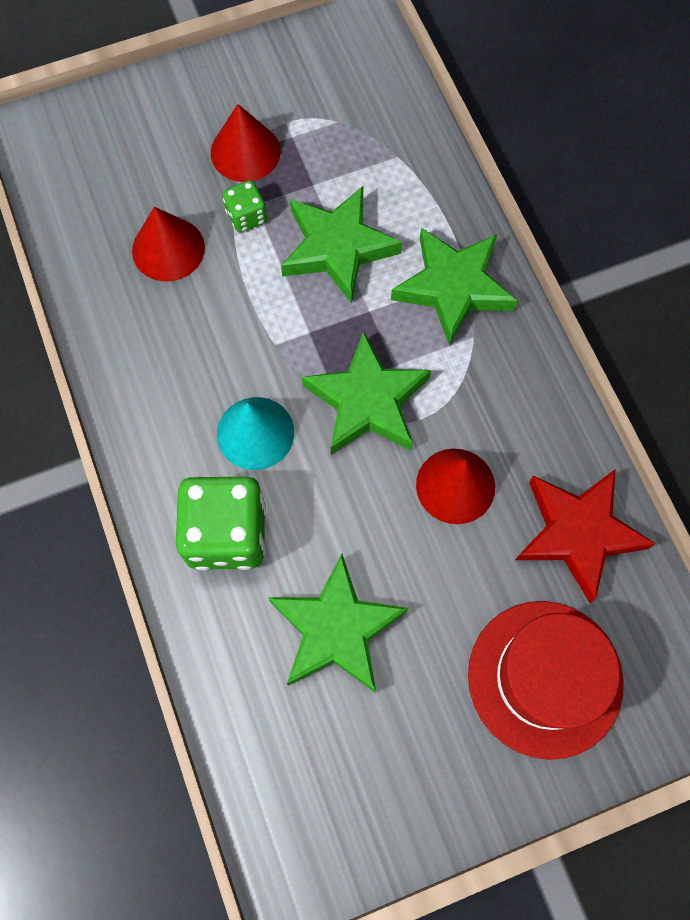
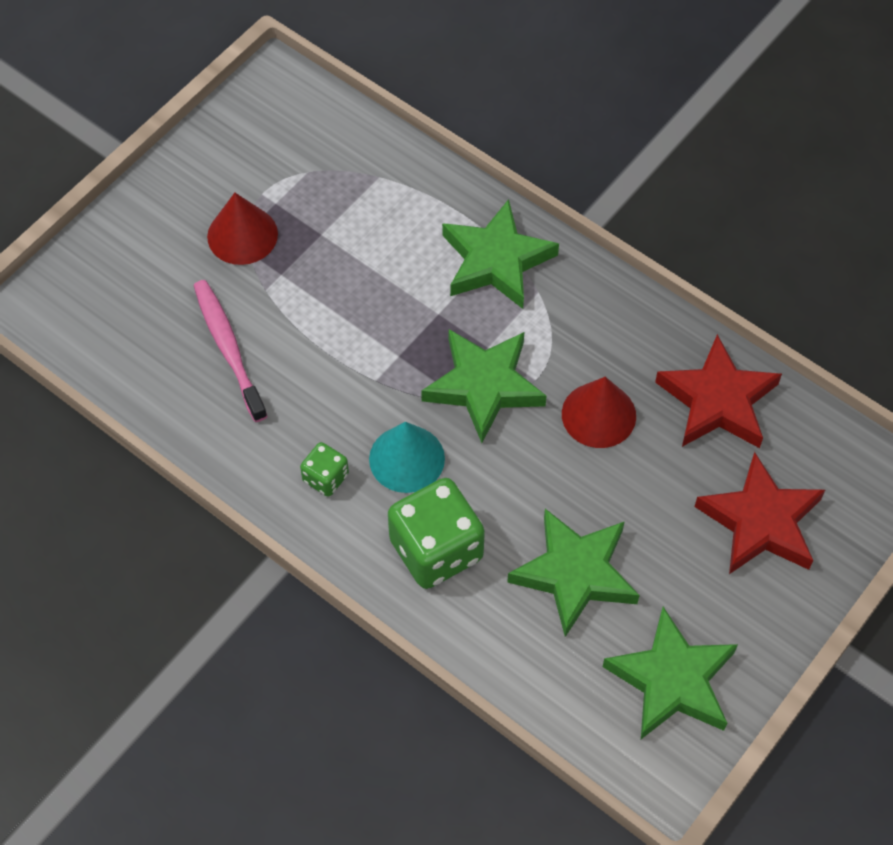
camera: 30 degrees left, 10 degrees down
red cone [132,207,205,281] -> pink toothbrush [193,280,268,422]
green dice [223,180,267,233] -> green dice moved to [300,442,349,497]
green star [281,186,402,304] -> green star moved to [603,607,738,739]
red hat [468,601,624,760] -> red star [694,452,825,574]

